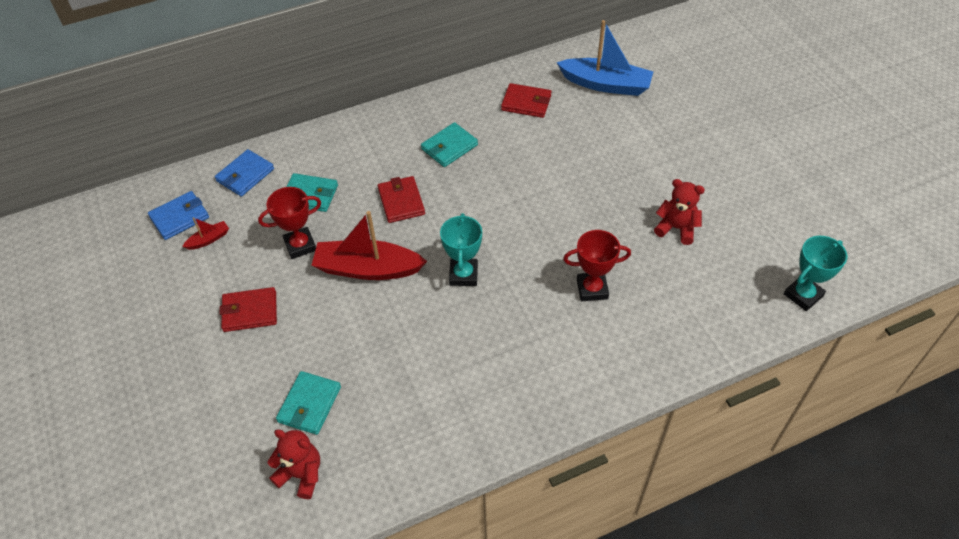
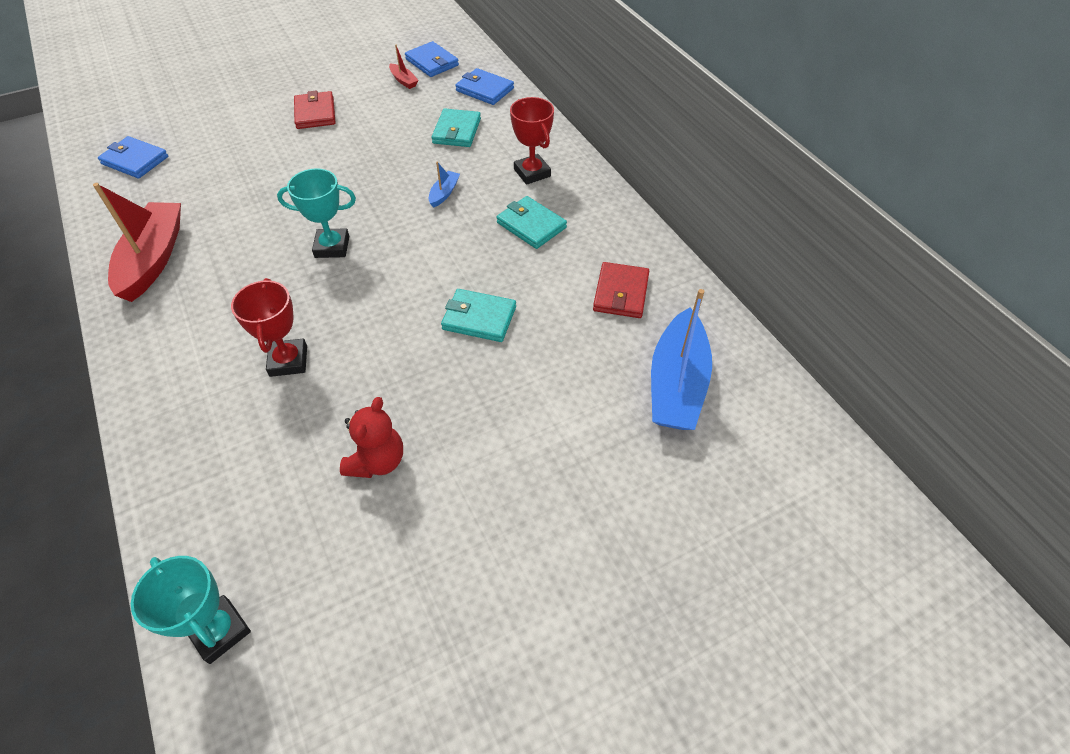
camera: 85 degrees right, 0 degrees up
red trophy [258,187,321,259] -> red trophy moved to [510,97,554,185]
red teddy bear [268,429,320,499] -> blue wallet [98,136,168,178]
turquoise wallet [276,371,341,435] -> turquoise wallet moved to [441,289,516,342]
red boat [311,211,427,280] -> red boat moved to [93,183,181,302]
red wallet [378,176,425,223] -> blue boat [429,161,460,208]

